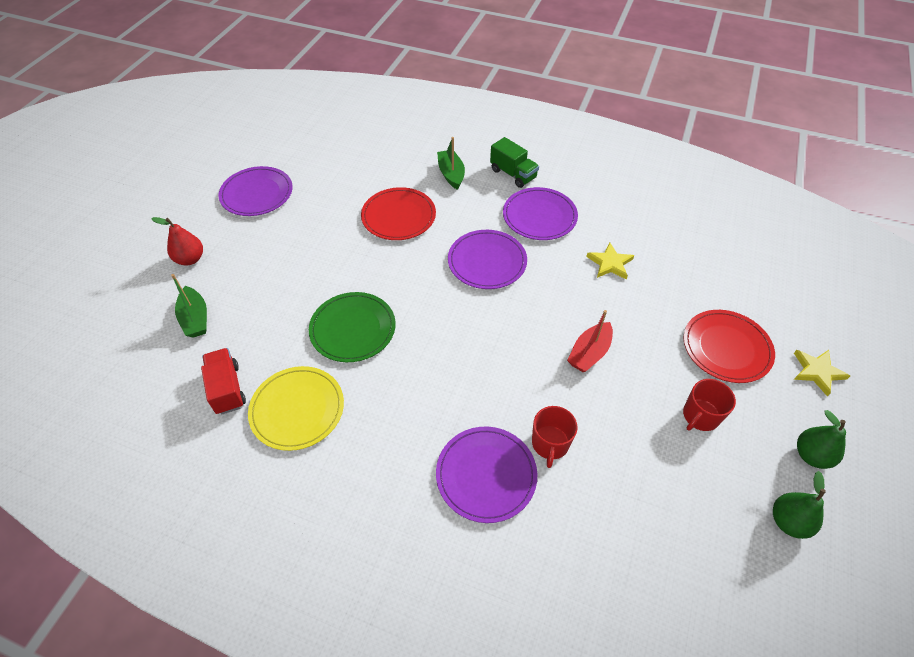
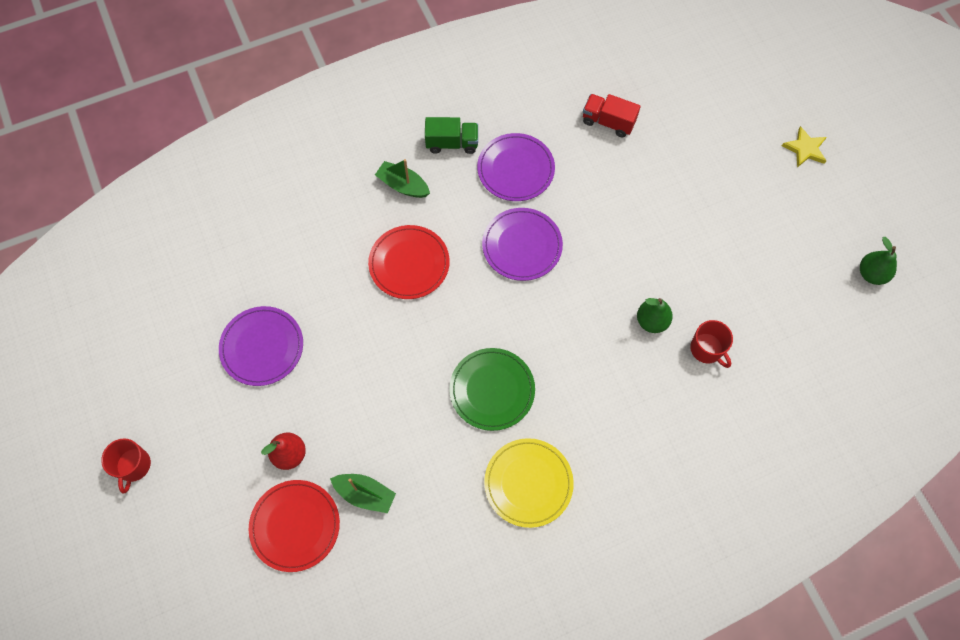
camera: 45 degrees left, 15 degrees up
red truck [201,348,246,414] -> red truck moved to [583,94,641,137]
purple plate [436,427,537,523] -> none
red boat [567,310,613,372] -> none
yellow star [586,242,634,280] -> none
red plate [683,310,775,383] -> red plate moved to [249,480,340,572]
red mug [683,379,736,431] -> red mug moved to [101,438,151,493]
green pear [797,410,846,469] -> green pear moved to [637,298,673,333]

